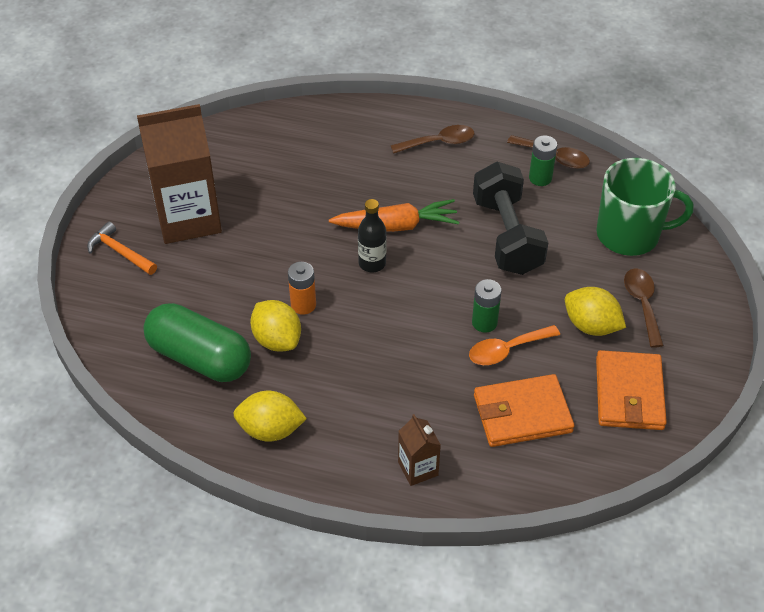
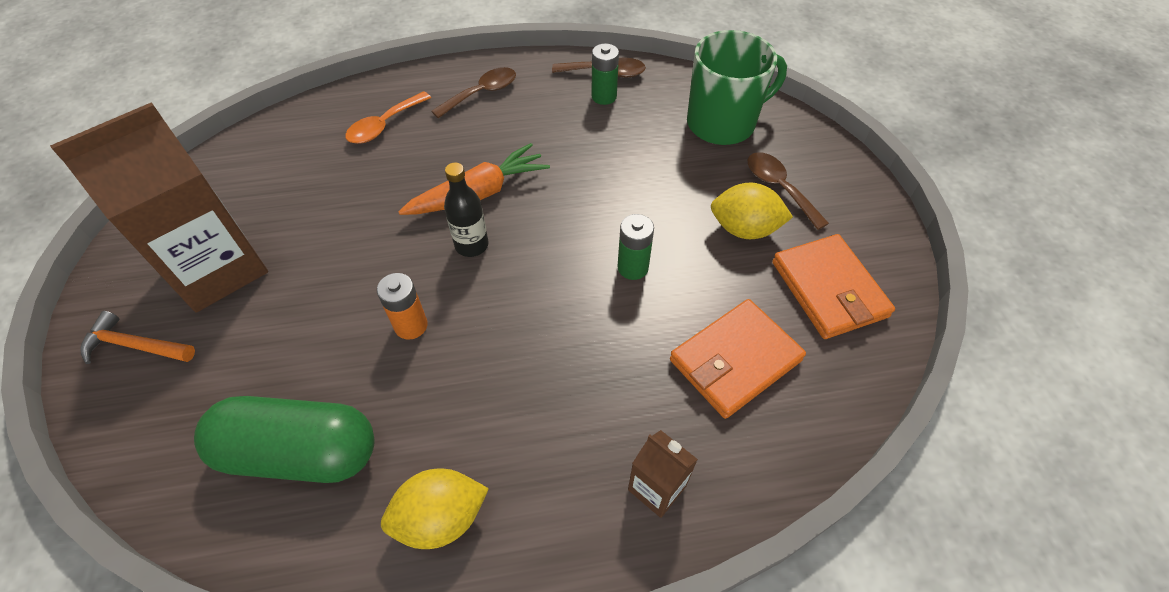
camera: 25 degrees left, 5 degrees up
yellow lemon [250,300,301,352] -> none
orange spoon [469,325,560,365] -> orange spoon moved to [345,91,431,144]
black dumbbell [473,162,548,275] -> none

